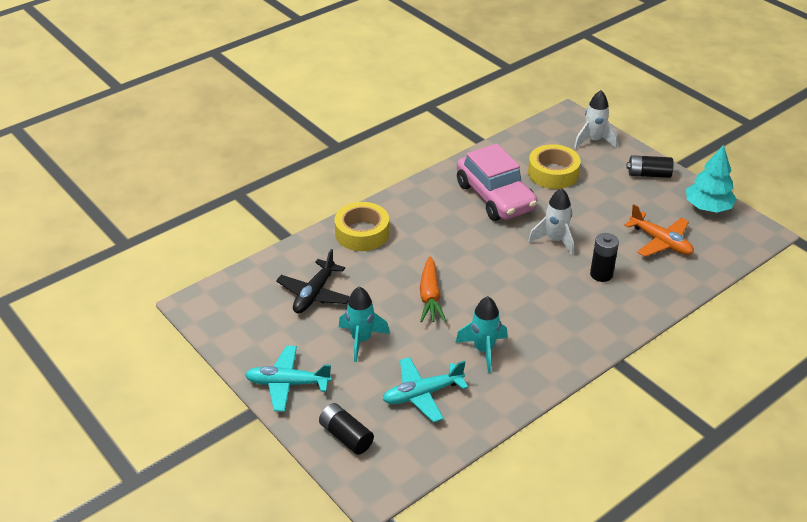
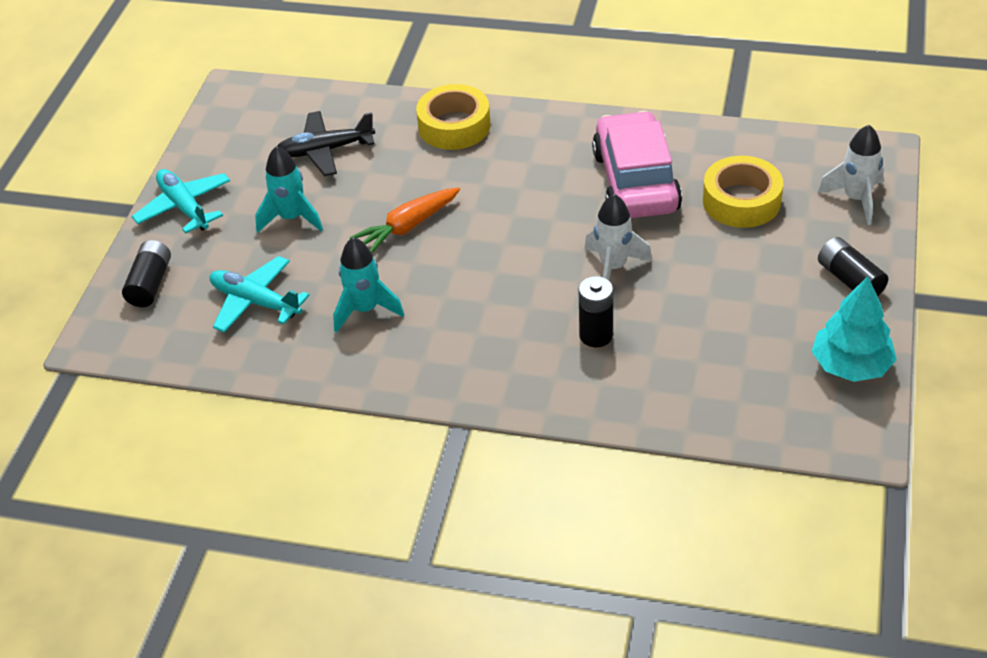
camera: 55 degrees right, 5 degrees up
pink car [457,144,538,221] -> pink car turned 150 degrees clockwise [592,111,682,218]
orange plane [624,204,694,257] -> none

